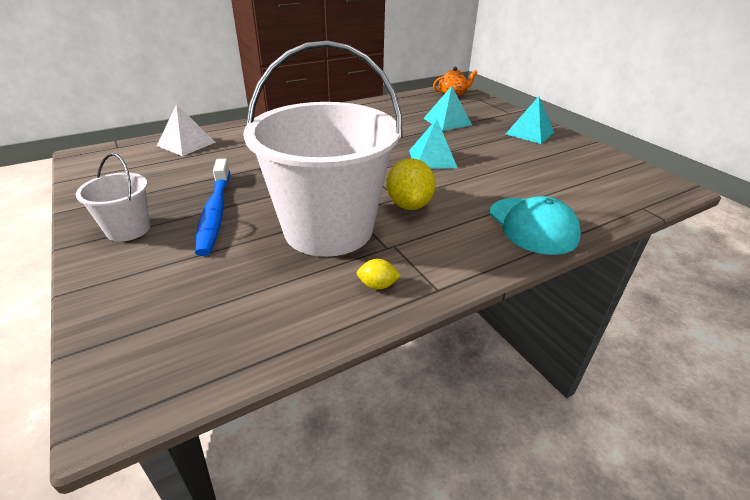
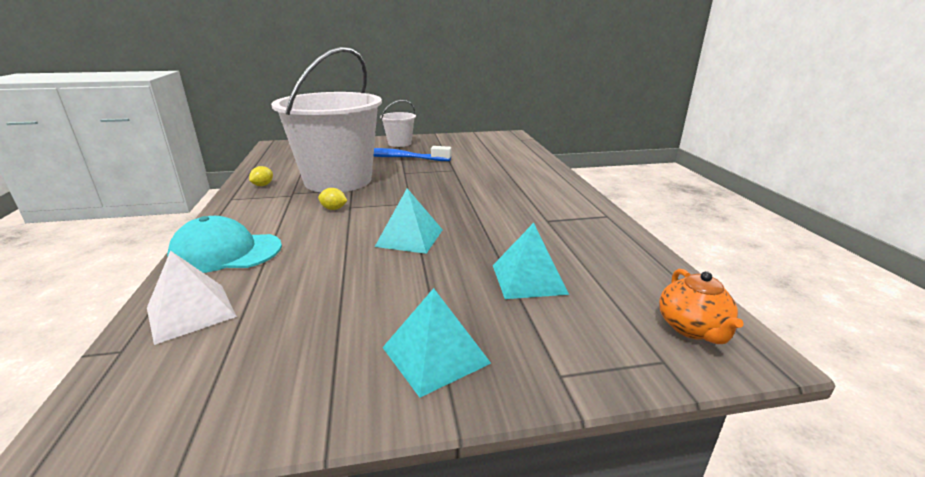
camera: 110 degrees right, 10 degrees down
white pyramid [157,104,216,156] -> white pyramid moved to [147,251,237,345]
yellow lemon [387,158,436,210] -> yellow lemon [318,188,347,210], size x0.50

